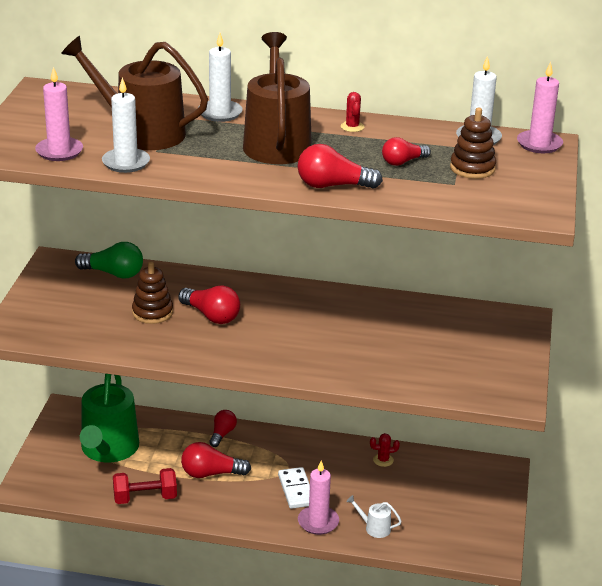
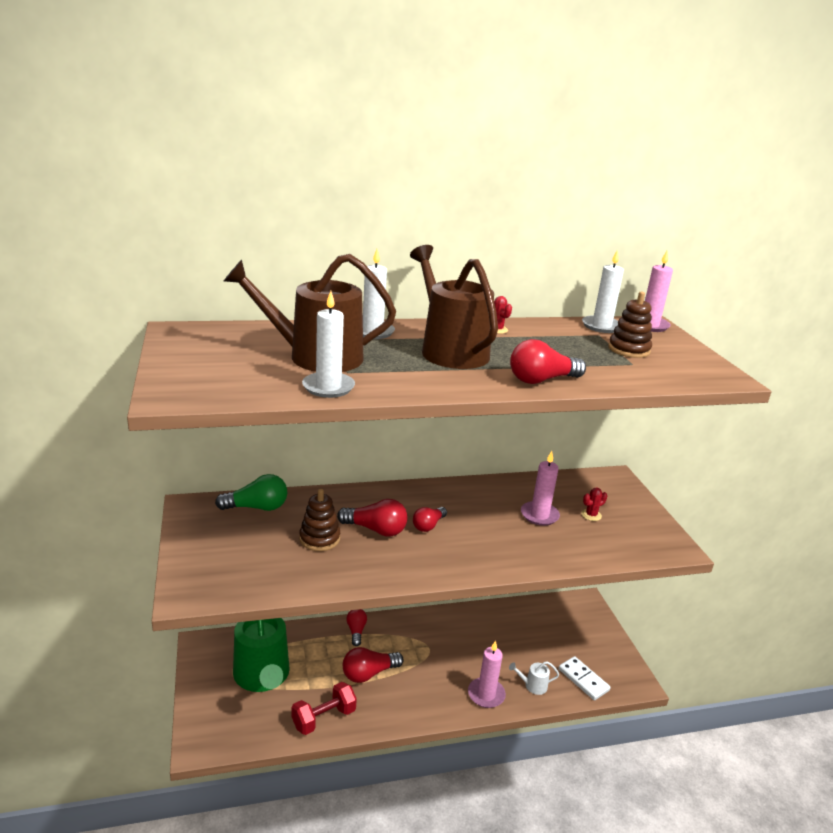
camera: 25 degrees left, 5 degrees down
pink candle [35,67,83,161] -> pink candle moved to [521,451,560,526]
white domino [278,467,310,509] -> white domino moved to [559,656,611,700]
red cactus [370,433,400,467] -> red cactus moved to [581,488,607,521]
red light bulb [382,137,431,166] -> red light bulb moved to [413,507,447,532]

